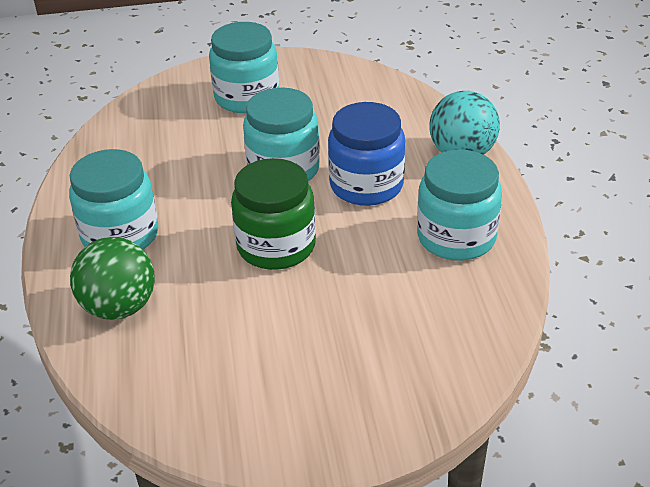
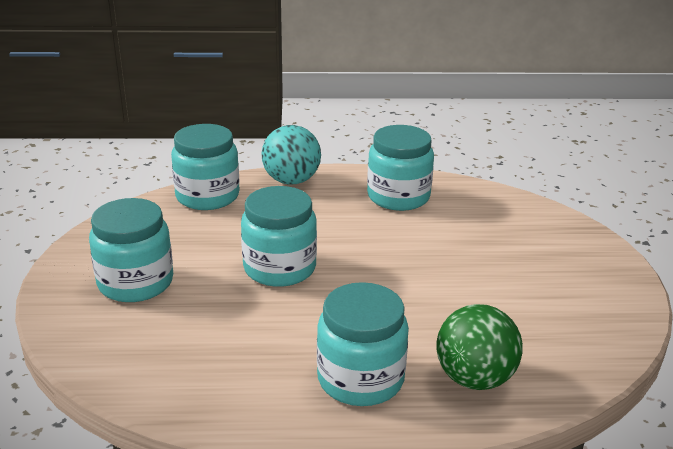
camera: 85 degrees left, 10 degrees down
green jar [231,158,316,270] -> none
blue jar [328,102,405,206] -> none
none -> turquoise jar [171,124,240,210]

